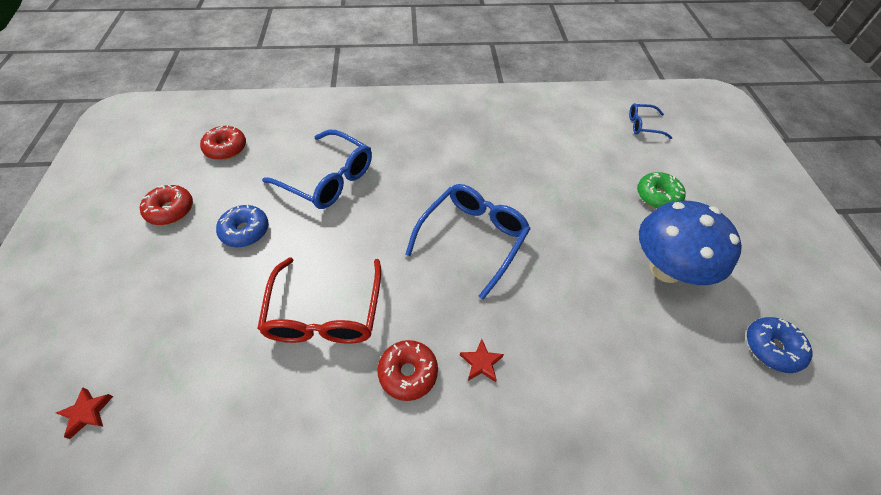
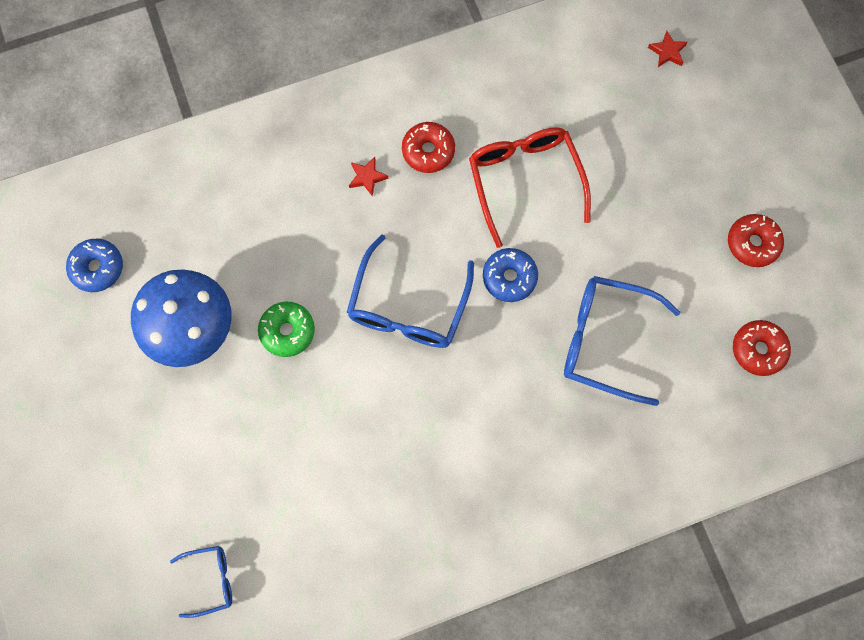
camera: 165 degrees right, 20 degrees up
blue donut [216,205,269,247] -> blue donut moved to [483,248,538,302]
green donut [637,172,686,209] -> green donut moved to [258,302,315,357]

